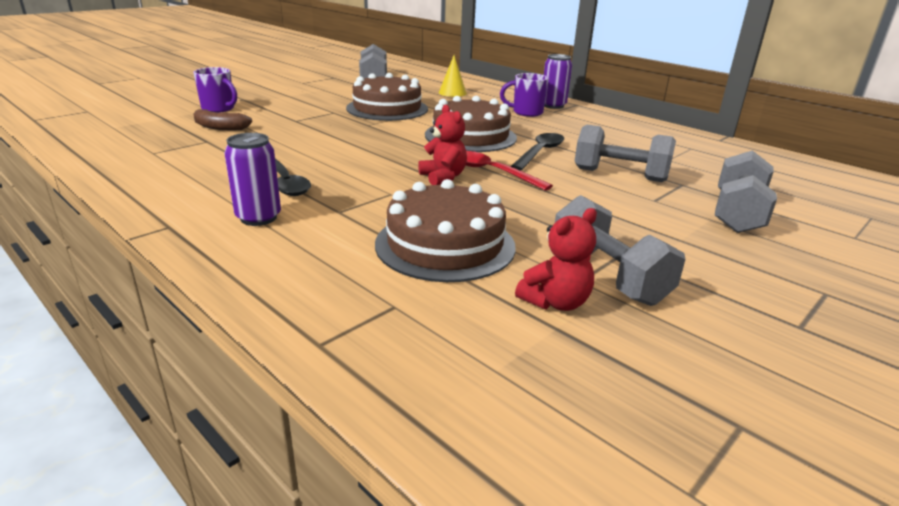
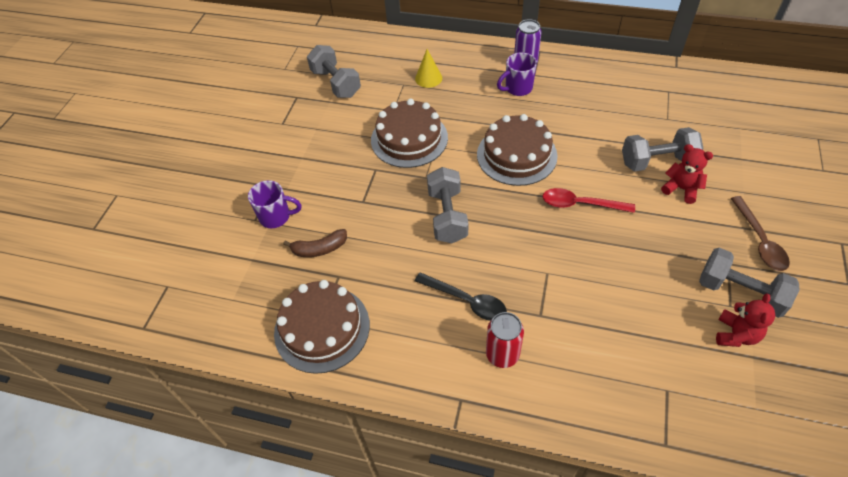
camera: 25 degrees left, 25 degrees up
purple can [224,133,281,226] -> red can [486,312,524,368]
brown cake [375,179,516,282] -> brown cake moved to [274,280,370,374]
red teddy bear [418,105,467,185] -> red teddy bear moved to [661,144,713,204]
black spoon [510,133,564,170] -> none
grey dumbbell [715,150,777,233] -> grey dumbbell moved to [427,167,468,243]
none -> brown spoon [731,196,790,271]

